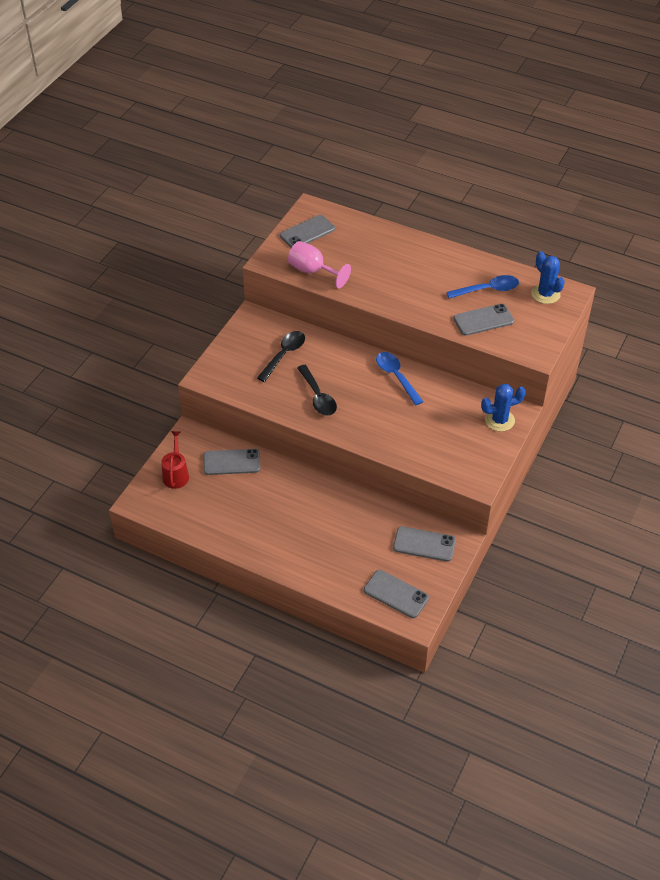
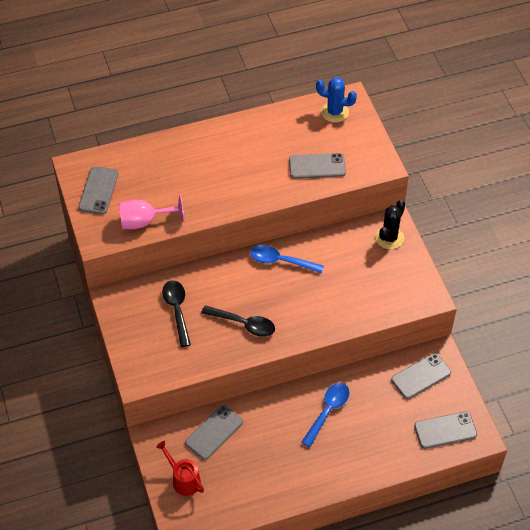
camera: 45 degrees left, 5 degrees up
blue spoon [446,275,519,299] -> blue spoon moved to [301,383,349,447]
grey phone [453,304,514,336] -> grey phone turned 60 degrees clockwise [289,153,346,179]
blue cactus [481,384,526,432] -> black cactus [375,200,405,249]

